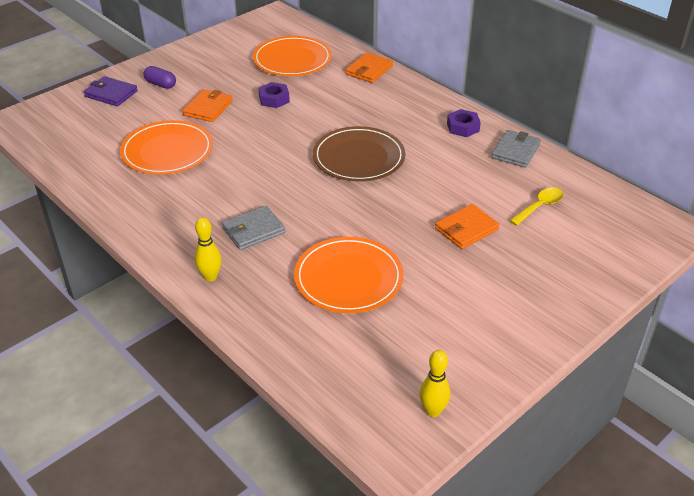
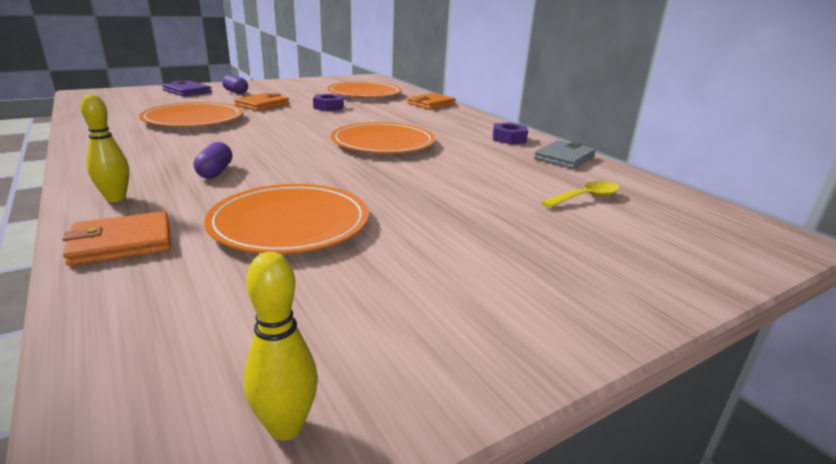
camera: 10 degrees right, 15 degrees down
grey wallet [222,206,285,250] -> purple capsule [194,142,233,179]
brown plate [313,126,405,182] -> orange plate [331,122,435,153]
orange wallet [435,204,500,249] -> orange wallet moved to [63,211,171,266]

